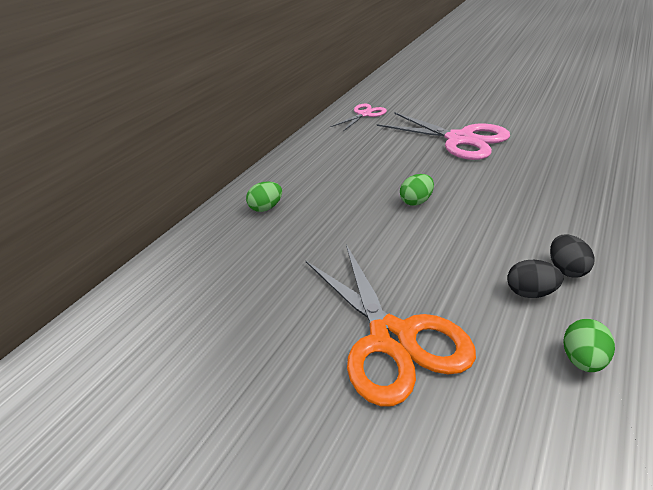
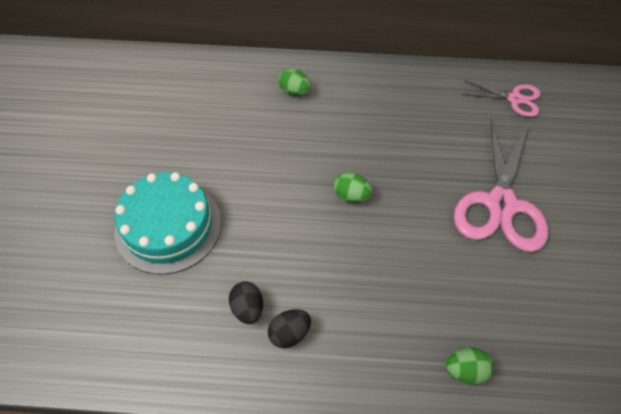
camera: 60 degrees right, 20 degrees up
orange scissors [305,244,476,406] -> turquoise cake [115,172,221,275]
green egg [564,319,615,372] -> green egg moved to [445,348,494,385]

